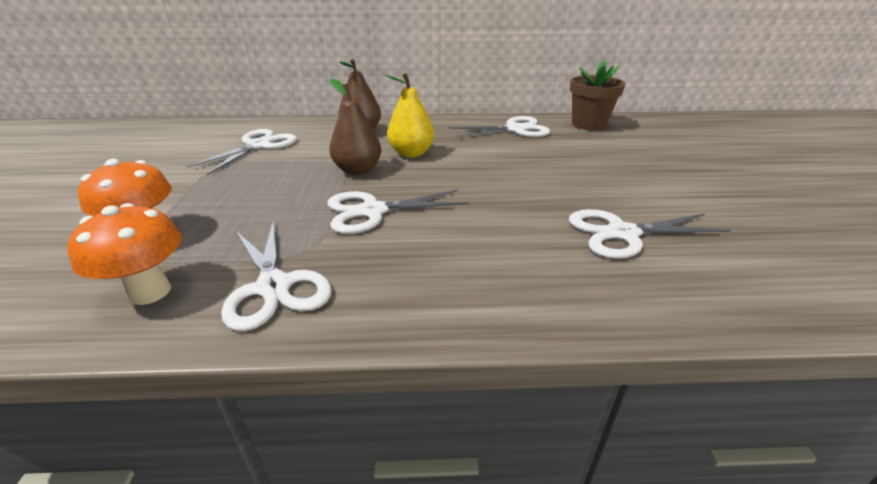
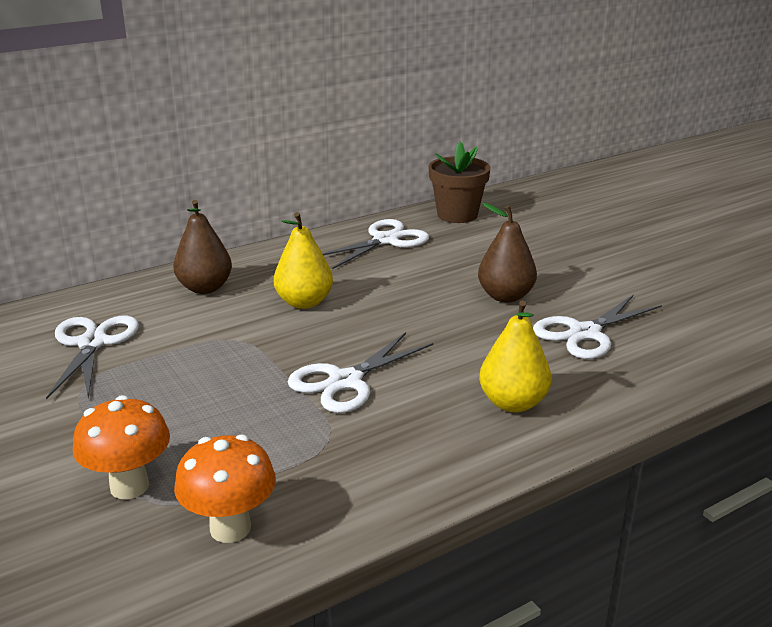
camera: 30 degrees left, 5 degrees down
white scissors [221,220,331,331] -> none
brown pear [329,79,381,175] -> brown pear moved to [478,203,537,303]
none -> yellow pear [479,300,551,413]

